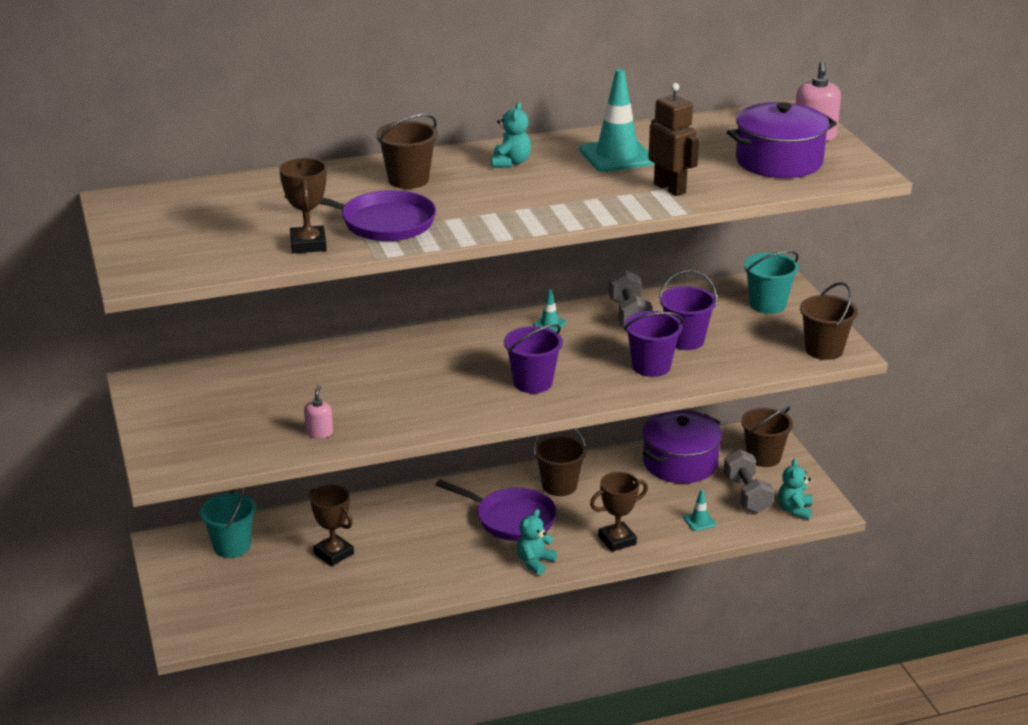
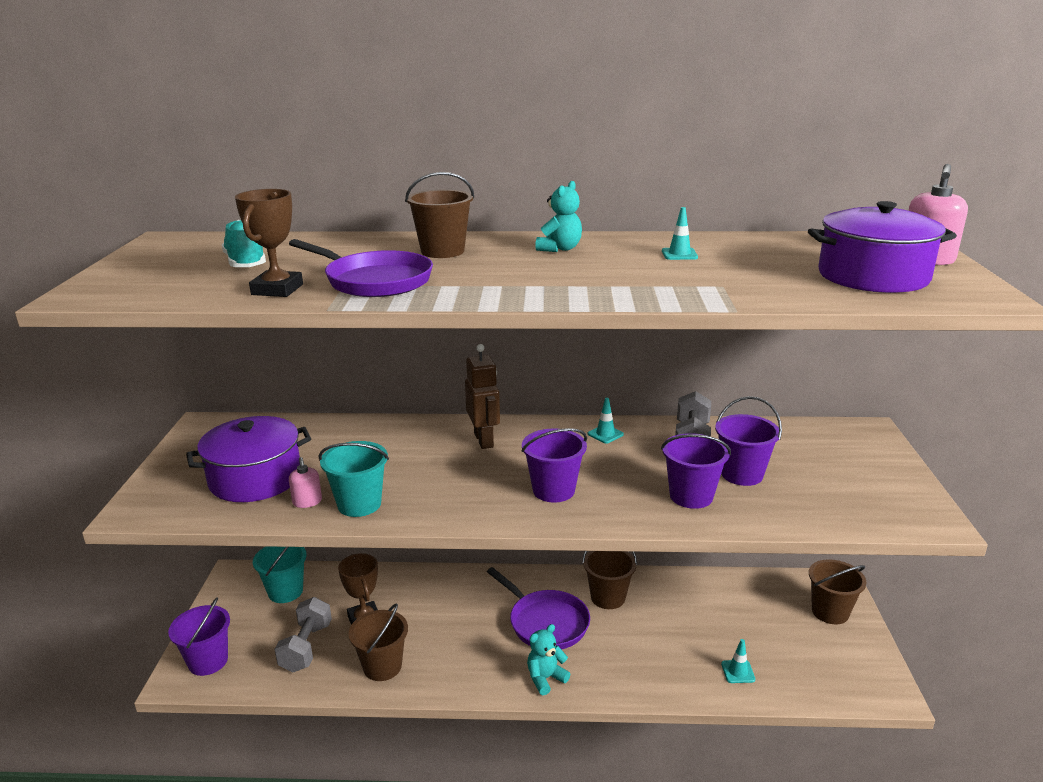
camera: 20 degrees right, 5 degrees down
pink soap dispenser [304,385,333,438] -> pink soap dispenser turned 135 degrees clockwise [289,457,322,508]
turquoise traffic cone [580,69,655,172] -> turquoise traffic cone [662,207,698,260], size x0.46
brown trophy [590,472,648,552] -> none
purple pot [642,410,722,483] -> purple pot moved to [186,416,311,502]
brown robot [648,83,699,196] -> brown robot moved to [465,344,500,449]
grey dumbbell [723,449,774,513] -> grey dumbbell moved to [274,597,332,672]
turquoise bucket [744,251,799,314] -> turquoise bucket moved to [319,441,389,517]
turquoise teddy bear [778,458,813,519] -> none
brown bucket [800,282,858,360] -> brown bucket moved to [349,603,408,681]
none -> purple bucket [168,598,230,676]
none -> turquoise shoe [222,220,266,267]

